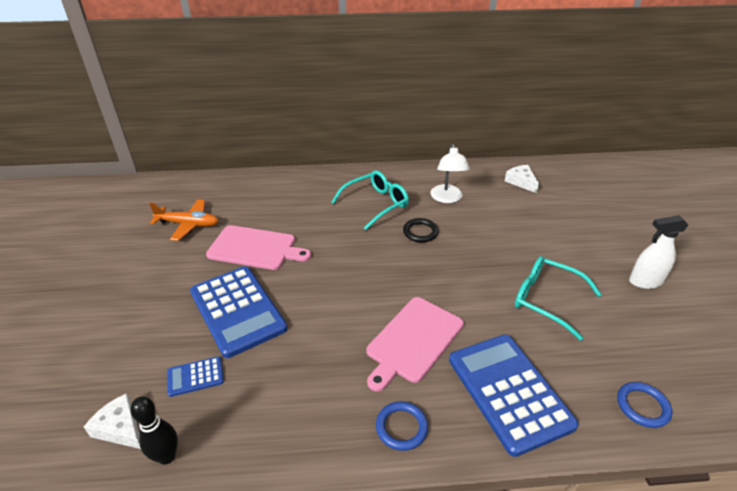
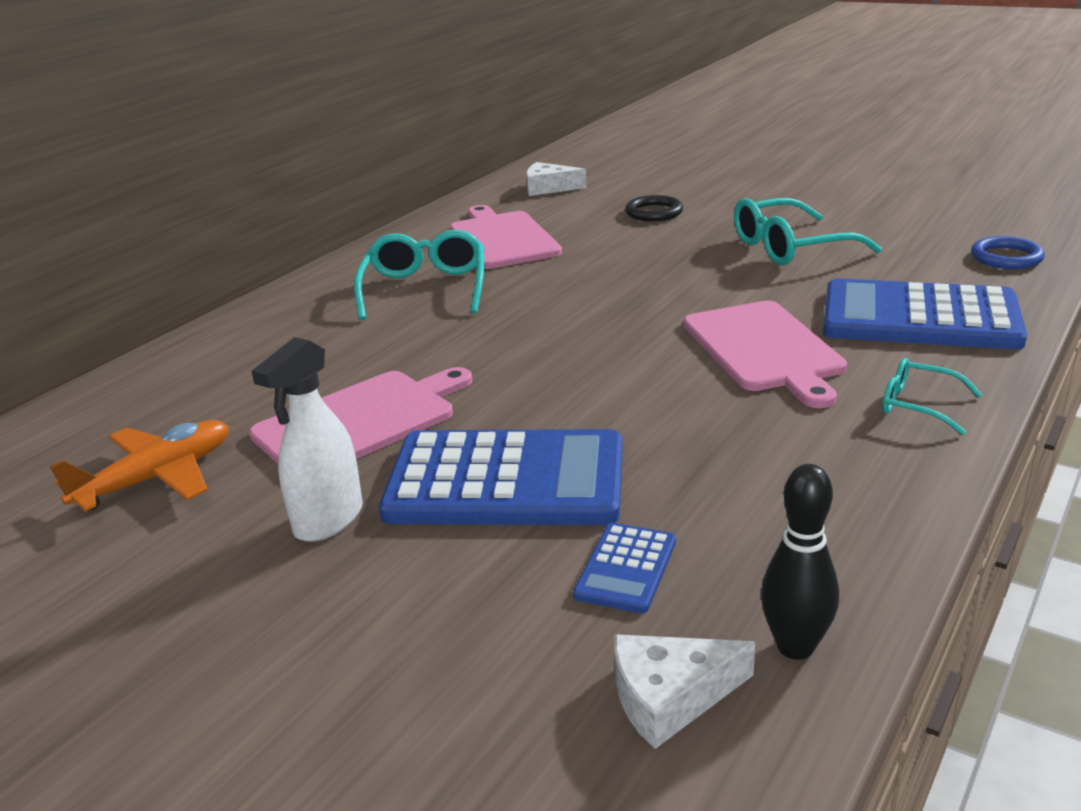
camera: 50 degrees left, 10 degrees down
blue ring [376,401,428,451] -> turquoise glasses [882,358,983,435]
black ring [403,218,439,242] -> black ring moved to [625,195,683,221]
white lamp [430,144,470,203] -> pink cutting board [450,205,562,269]
white spray bottle [629,215,689,289] -> white spray bottle moved to [251,337,363,542]

